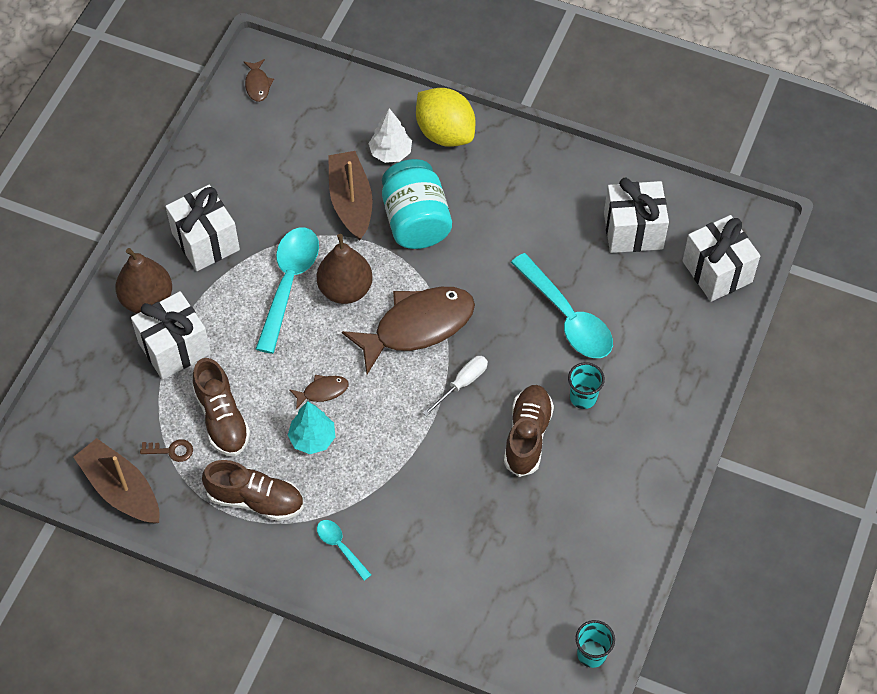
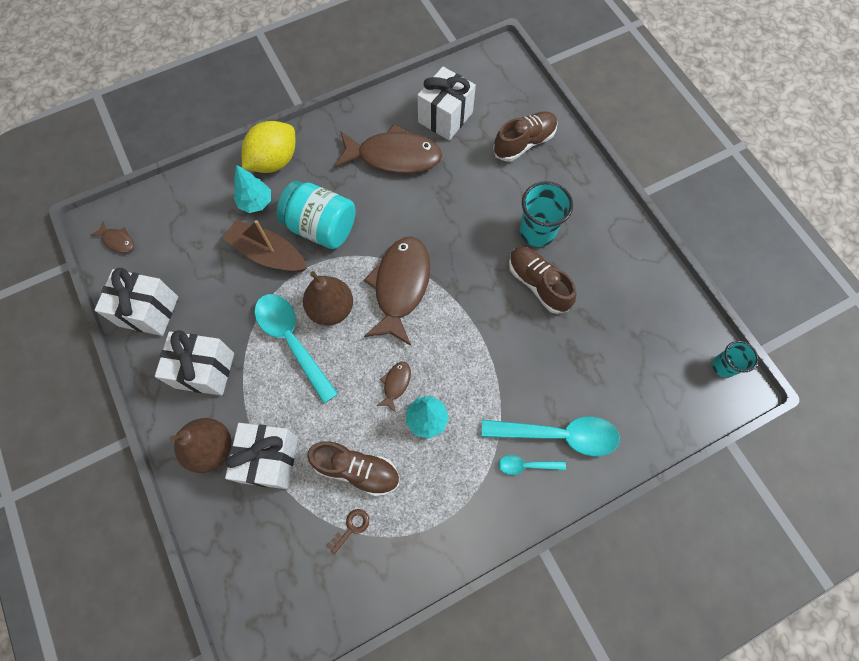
camera: 50 degrees left, 10 degrees up
brown boat [74,438,160,524] -> none
brown shoe [202,460,304,521] -> brown shoe moved to [493,111,558,161]
white tree [369,108,412,163] -> turquoise tree [234,165,271,213]
yellow lemon [416,88,475,147] -> yellow lemon turned 45 degrees counterclockwise [242,121,295,173]
white screwdriver [423,356,488,417] -> none
turquoise spoon [511,253,613,358] -> turquoise spoon moved to [481,416,620,456]
turquoise cup [568,362,605,409] -> turquoise cup [520,181,573,247], size x1.64
white gift [682,215,760,302] -> white gift moved to [95,268,178,336]
none -> brown fish [334,124,442,174]

